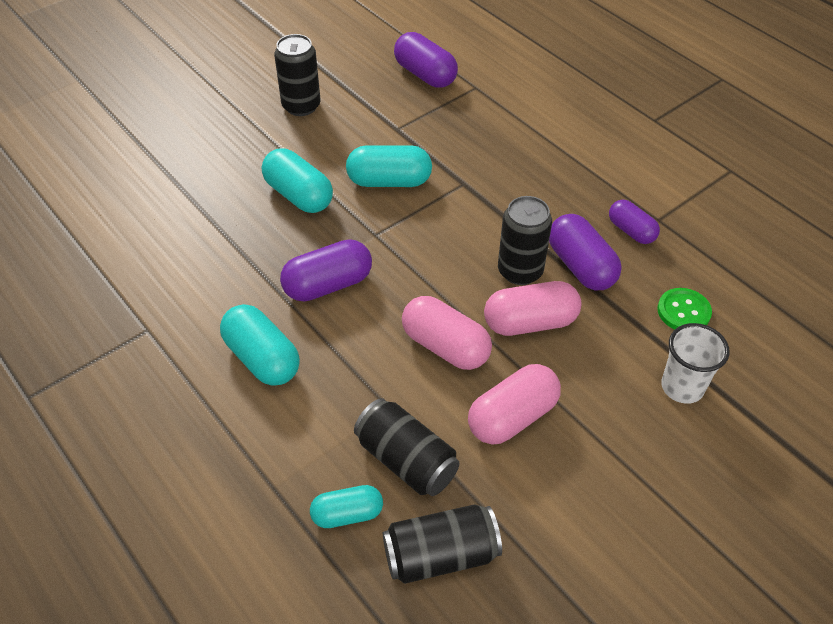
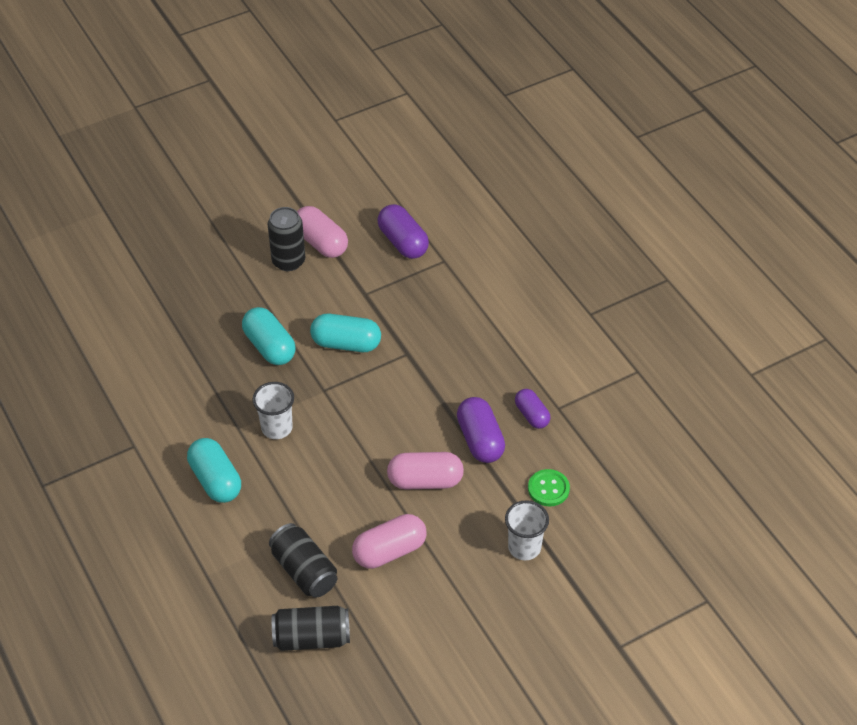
camera: 10 degrees right, 0 degrees up
purple capsule [280,239,372,302] -> white cup [252,382,294,439]
turquoise capsule [310,485,383,528] -> none
pink capsule [402,296,492,370] -> pink capsule moved to [297,206,348,258]
black can [498,196,552,285] -> none

